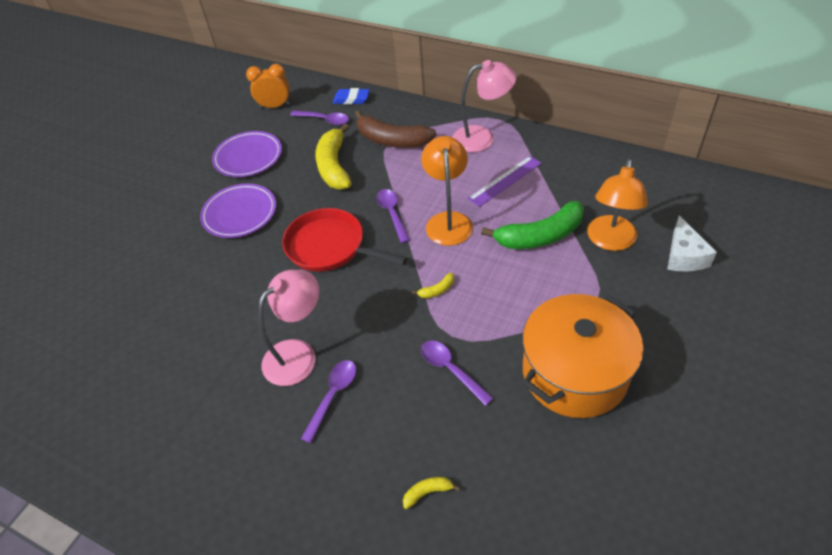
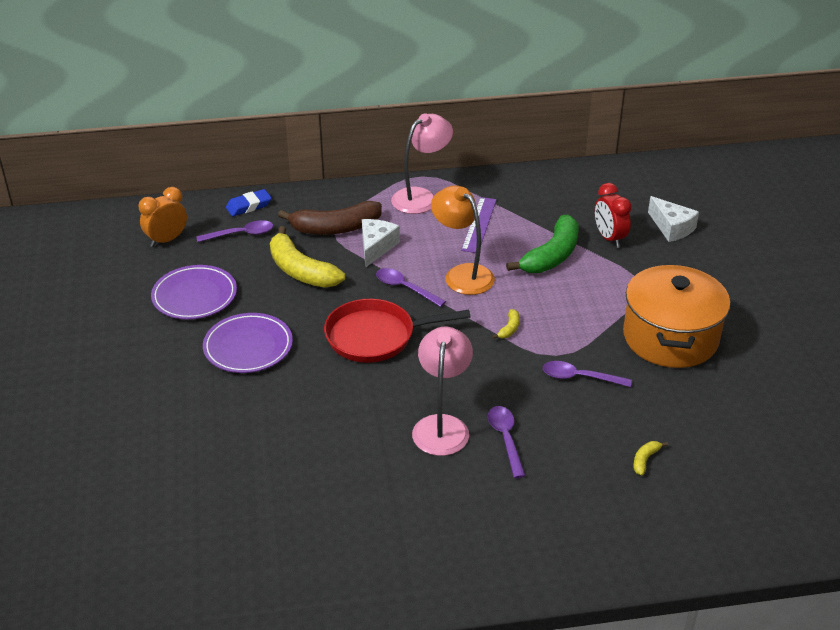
camera: 40 degrees left, 10 degrees down
orange lamp [587,159,648,251] -> red clock [595,183,632,248]
none -> white cheese [362,219,400,267]

